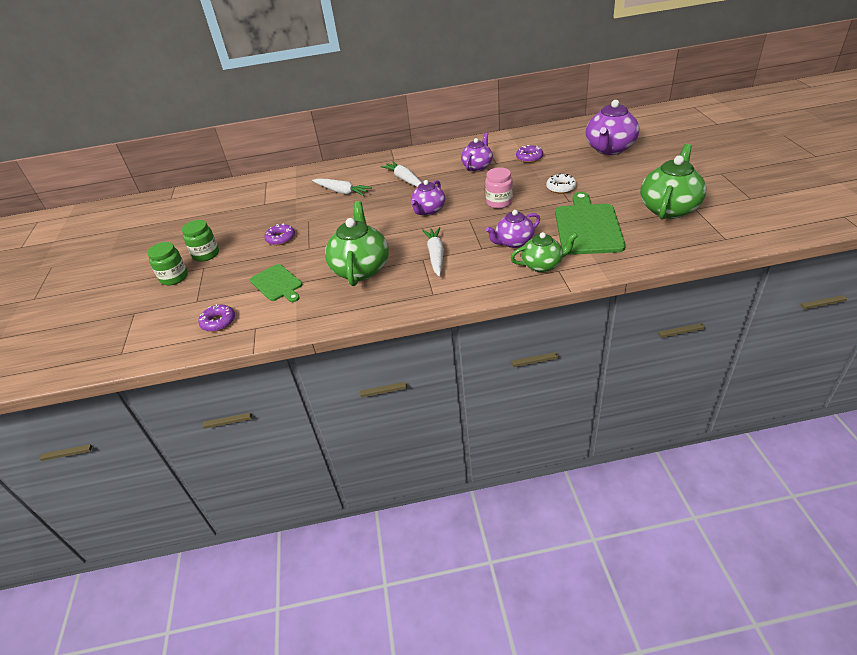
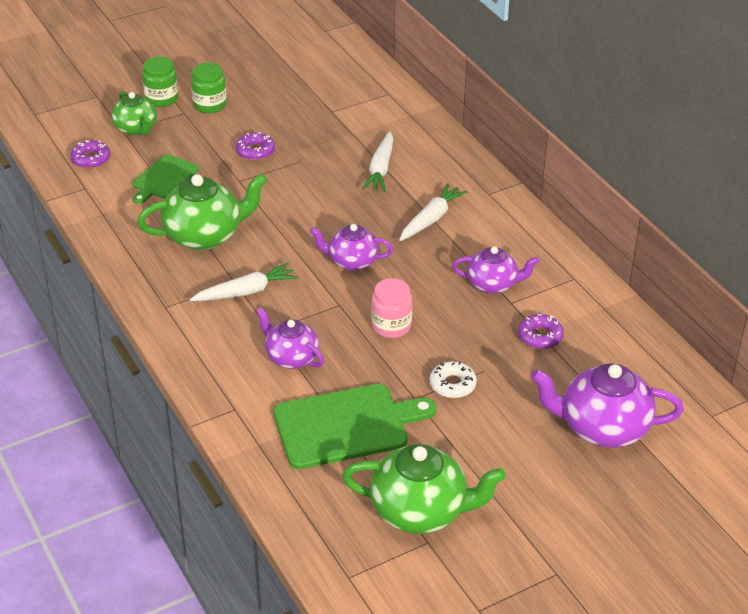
camera: 65 degrees right, 0 degrees up
green teapot [511,232,578,272] -> green teapot moved to [112,91,157,136]

